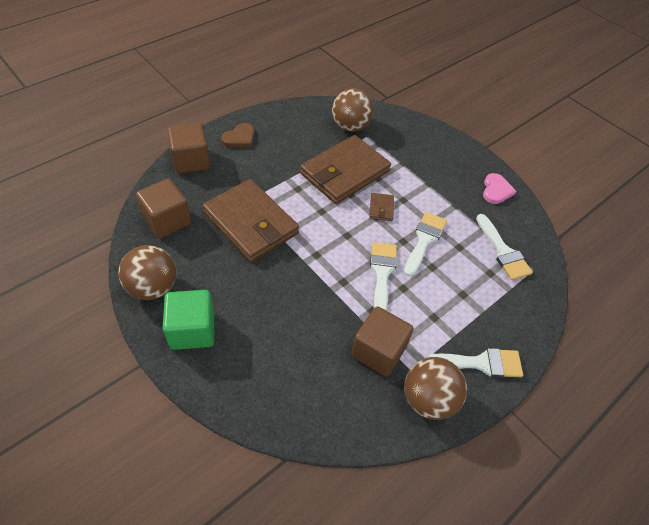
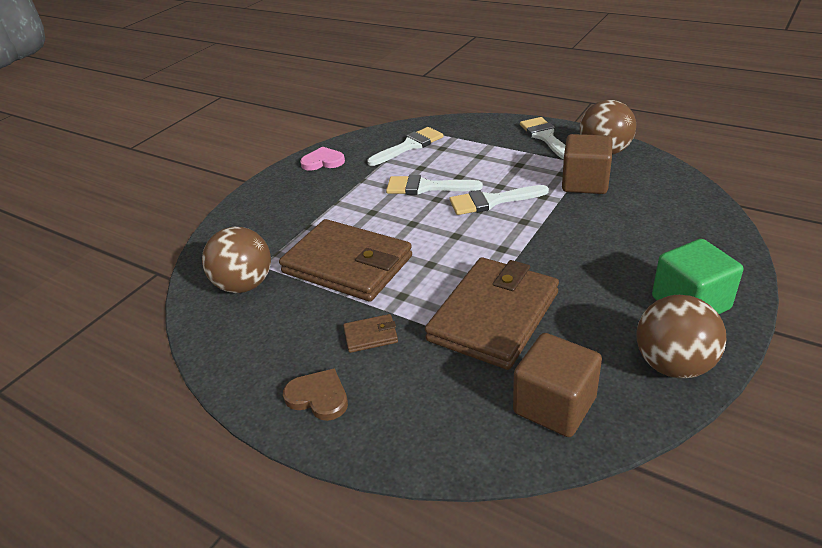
camera: 100 degrees left, 15 degrees down
brown cube [167,123,210,174] -> none
brown wallet [369,193,394,221] -> brown wallet moved to [343,314,398,353]

